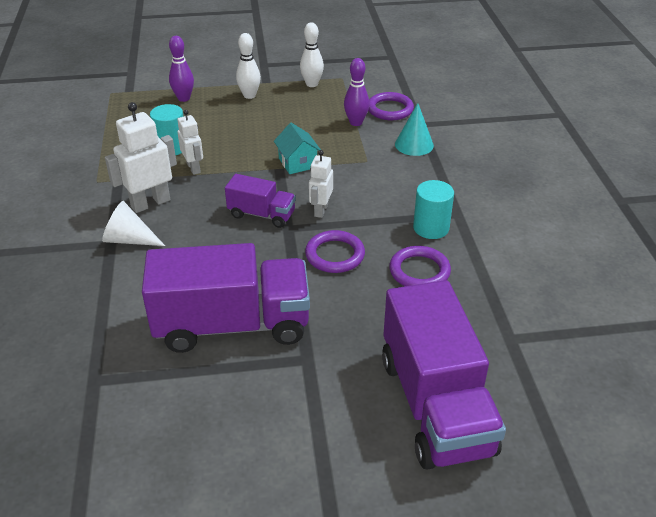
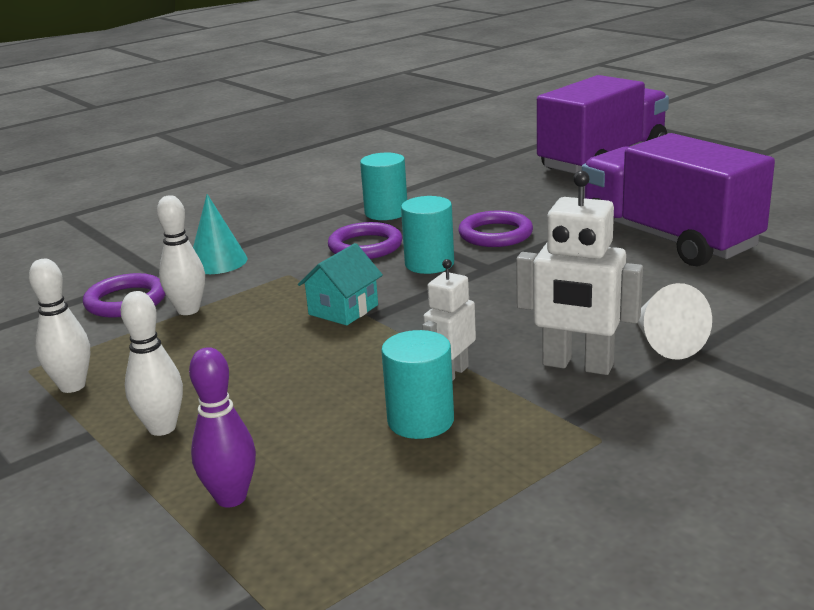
camera: 120 degrees left, 15 degrees down
purple truck [225,174,296,228] -> none
white robot [309,150,333,218] -> turquoise cylinder [401,196,454,274]
purple bowling pin [344,58,370,126] -> white bowling pin [157,195,205,315]
purple ring [389,246,451,286] -> purple ring moved to [328,222,402,259]

